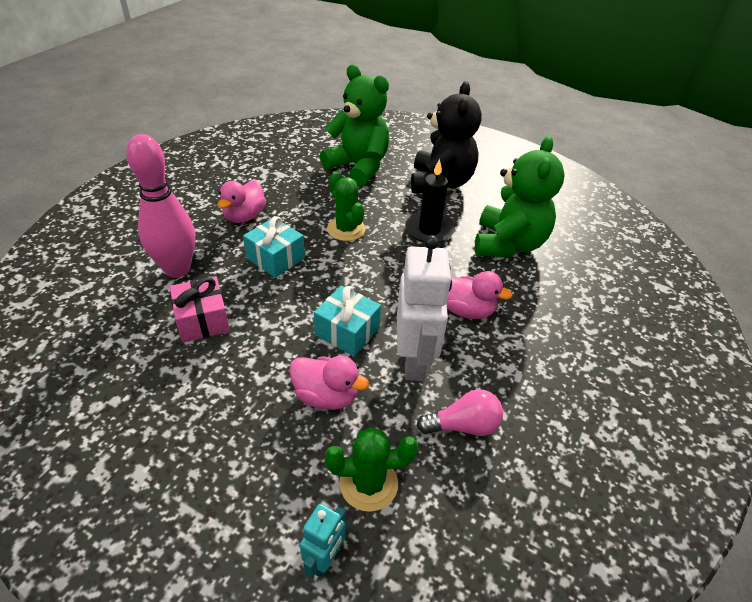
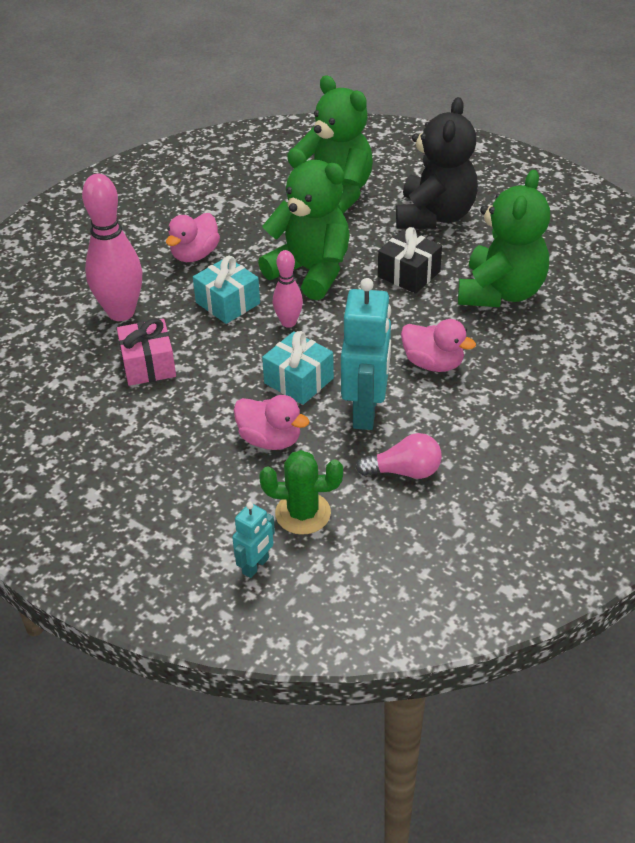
camera: 10 degrees right, 0 degrees up
green cactus [327,171,366,241] -> green teddy bear [258,148,350,300]
white robot [397,235,452,381] -> turquoise robot [341,278,391,430]
black candle [405,159,455,243] -> black gift [378,227,442,294]
none -> pink bowling pin [273,250,303,328]

